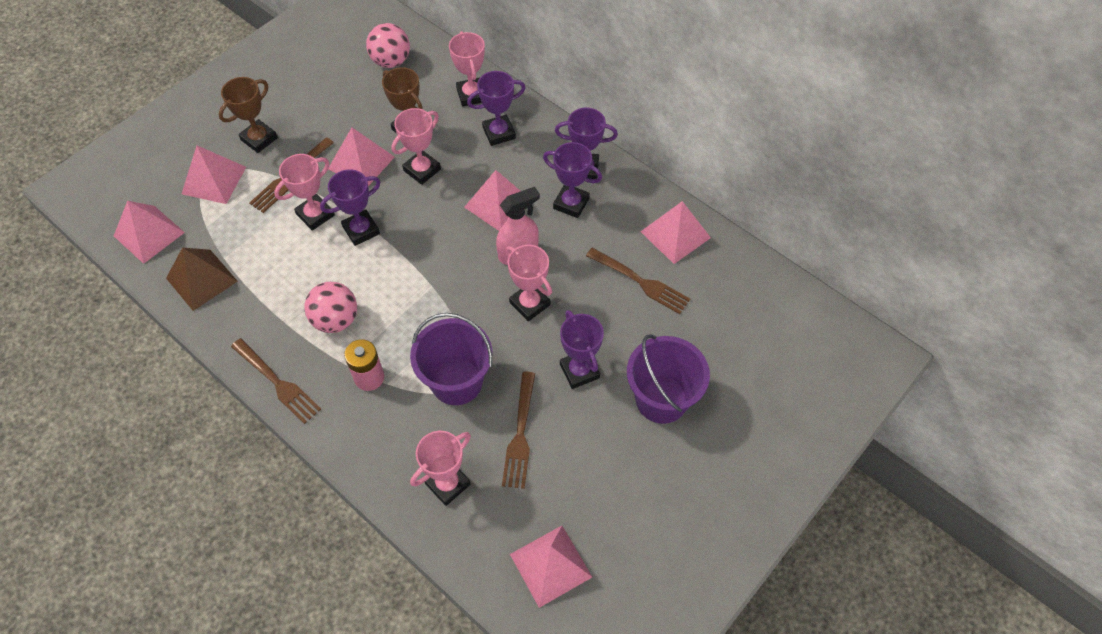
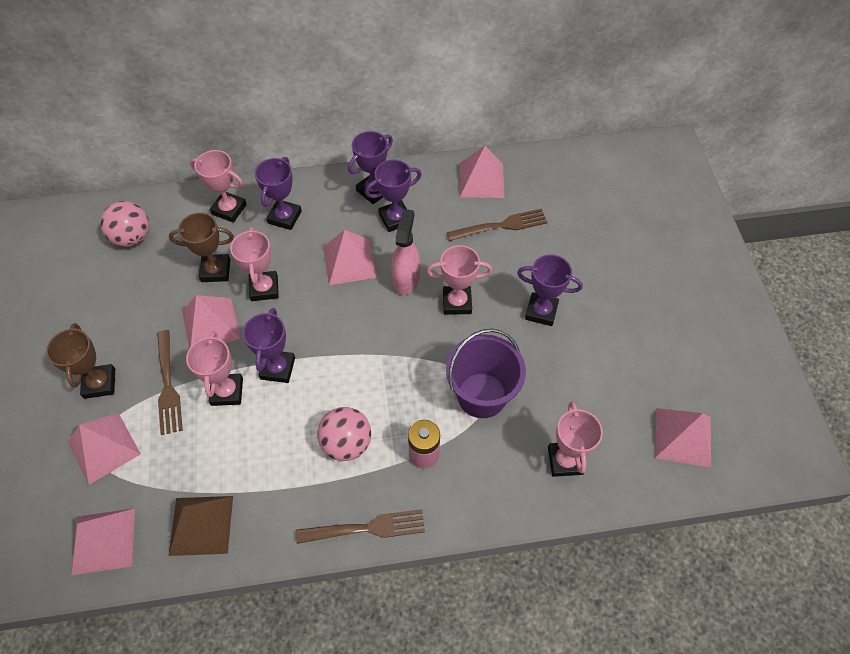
camera: 50 degrees left, 0 degrees up
brown fork [502,372,535,489] -> none
purple bucket [627,334,710,424] -> none

